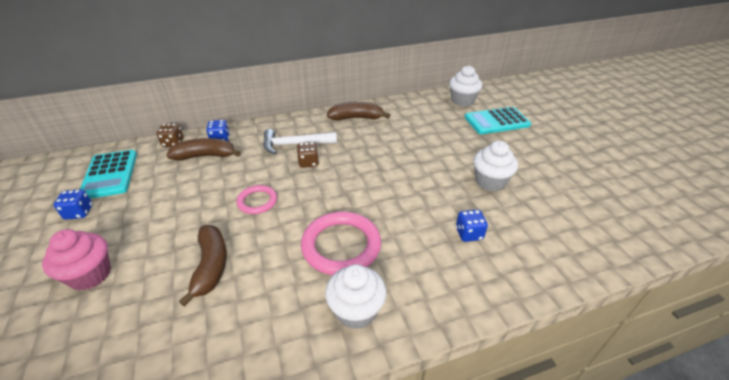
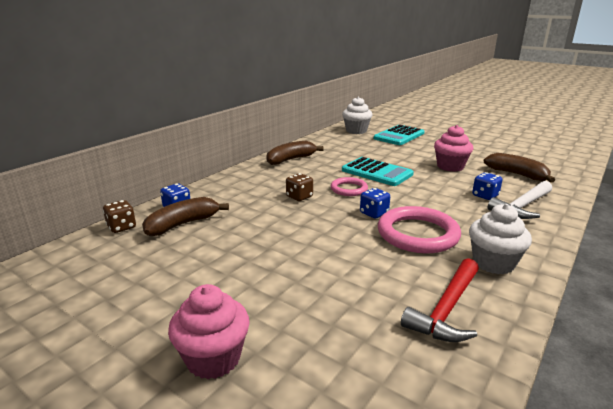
camera: 35 degrees left, 15 degrees down
blue dice [53,189,93,220] -> blue dice moved to [360,188,390,218]
turquoise calculator [80,150,137,199] -> turquoise calculator moved to [342,157,414,186]
brown banana [179,225,227,307] -> brown banana moved to [484,153,555,183]
pink ring [236,185,277,214] -> pink ring moved to [331,177,368,196]
white hammer [263,129,337,154] -> white hammer moved to [488,181,552,219]
white cupcake [473,141,518,191] -> pink cupcake [434,125,473,172]
none -> red hammer [401,258,479,342]

